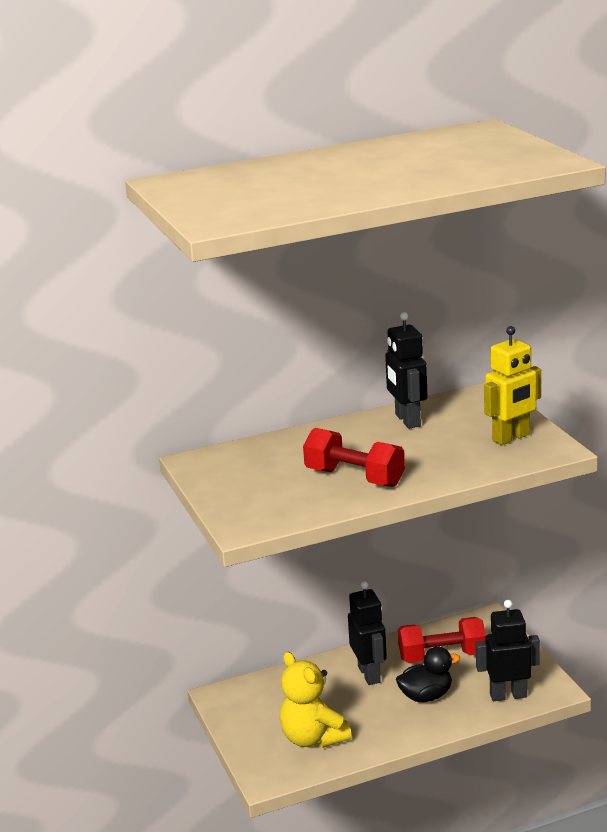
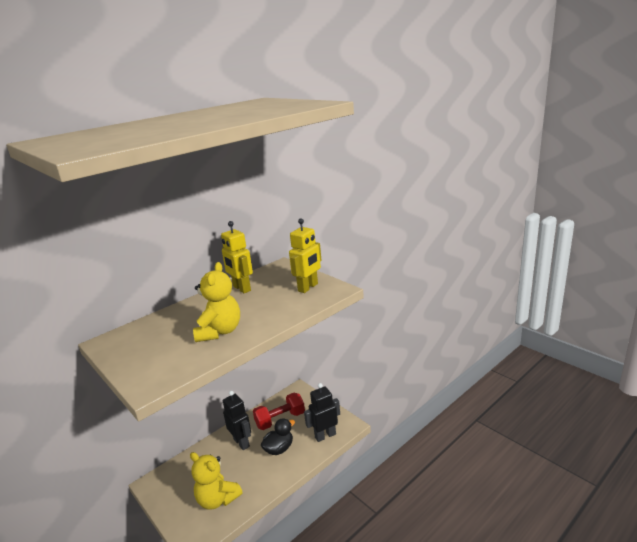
camera: 20 degrees left, 0 degrees up
red dumbbell [303,428,405,487] -> yellow teddy bear [193,262,240,342]
black robot [385,312,428,429] -> yellow robot [221,221,253,293]

